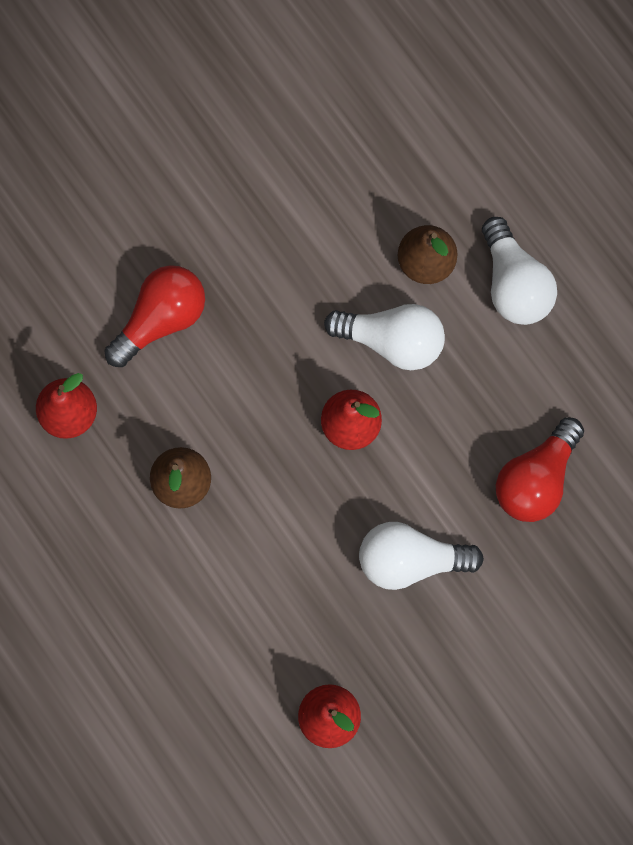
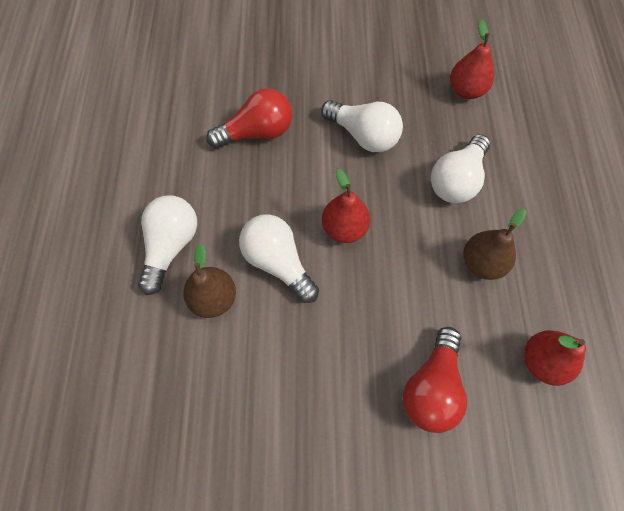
camera: 145 degrees left, 10 degrees down
red light bulb [104,265,205,367] -> red light bulb turned 60 degrees counterclockwise [403,327,467,433]
none -> white light bulb [431,134,490,203]

